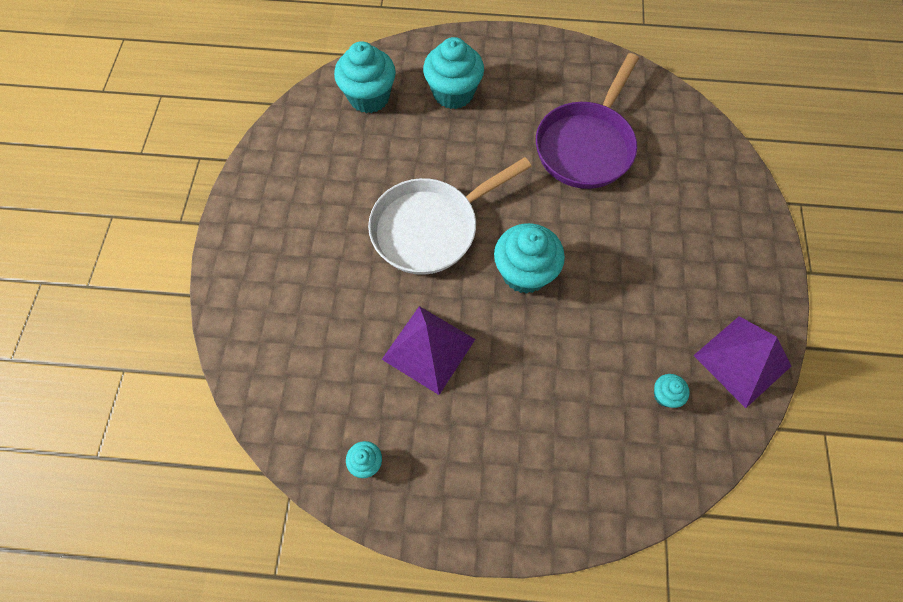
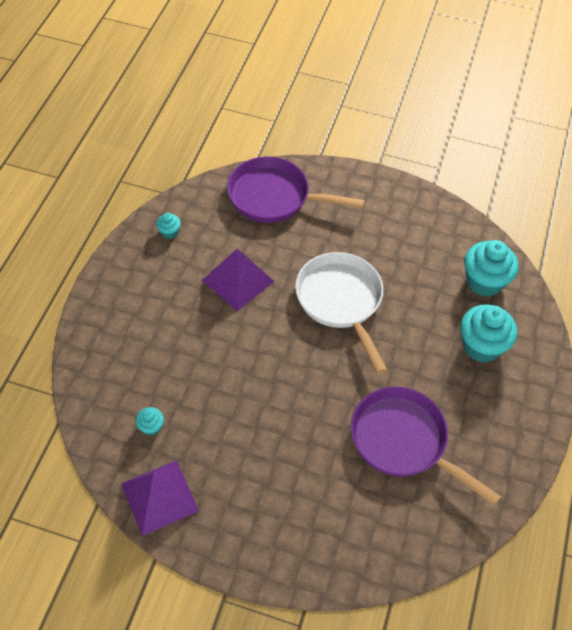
camera: 100 degrees right, 10 degrees down
turquoise cupcake [494,223,565,294] -> none
none -> purple pan [227,157,365,223]

